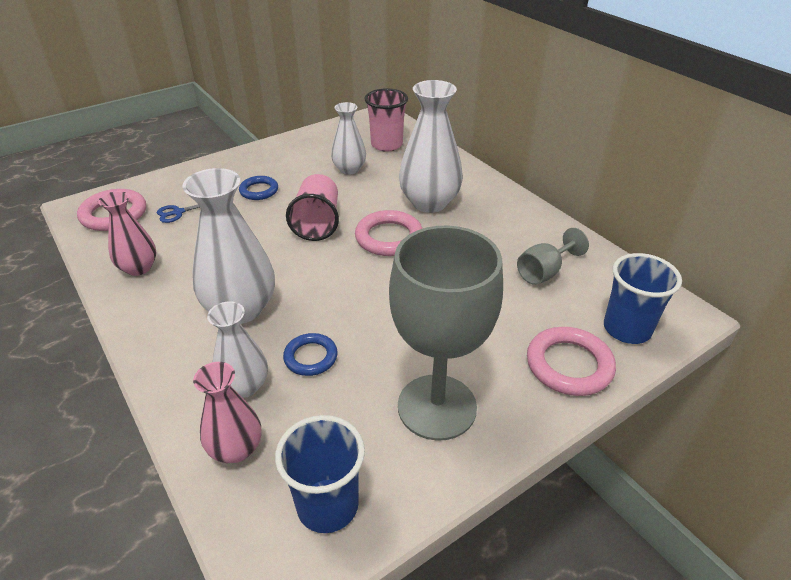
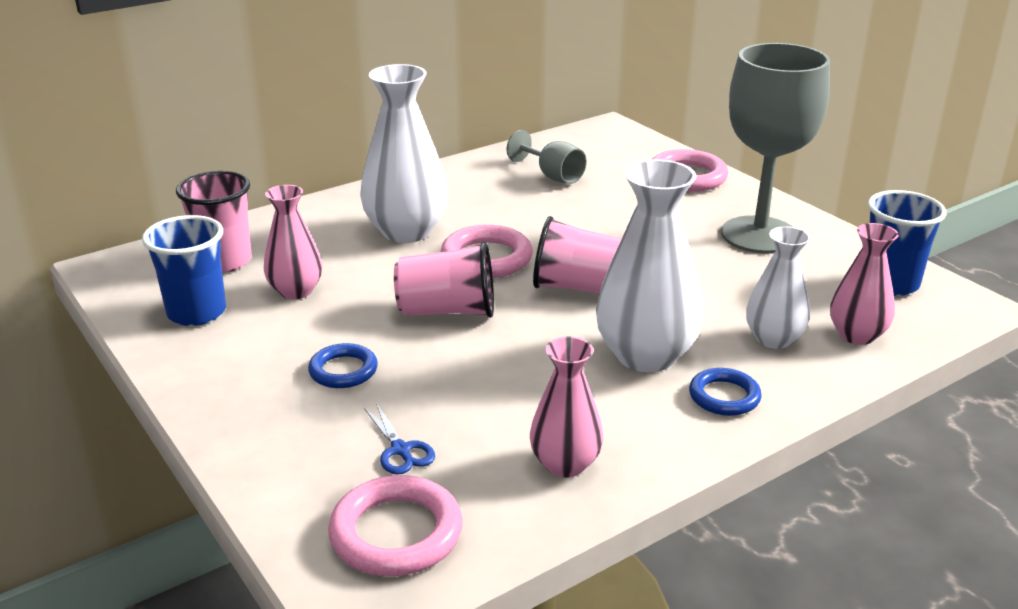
camera: 90 degrees left, 10 degrees down
blue ring [283,333,338,376] -> blue ring moved to [689,368,762,416]
white vase [331,102,366,175] -> pink vase [264,185,322,299]
blue cup [604,253,682,344] -> blue cup moved to [142,215,226,326]
none -> pink cup [533,216,621,294]

